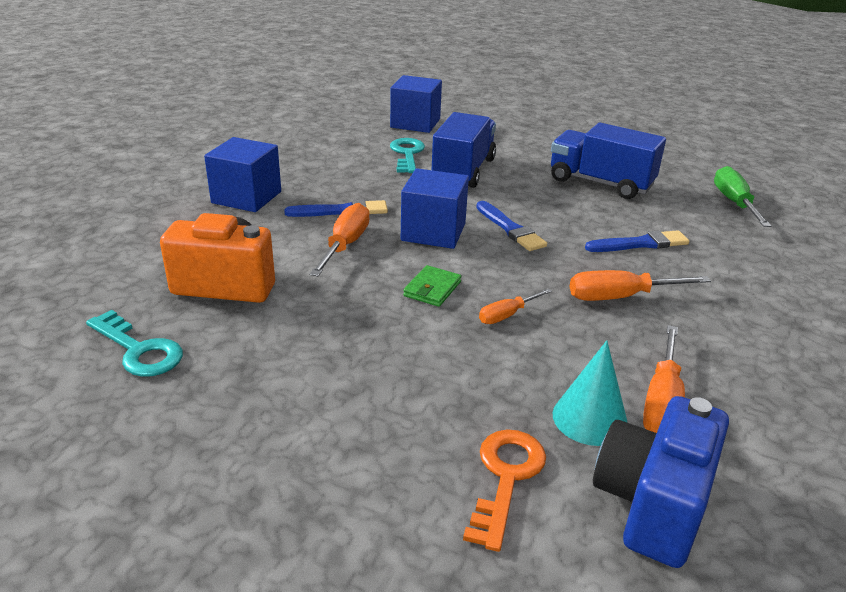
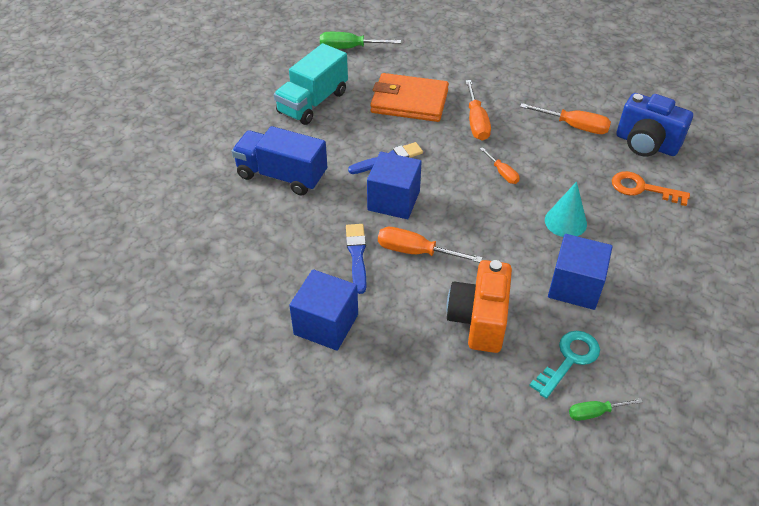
camera: 85 degrees left, 15 degrees up
blue cube [390,75,442,133] -> blue cube moved to [548,234,613,310]
turquoise key [390,138,425,173] -> none
green wallet [403,265,461,307] -> none
blue truck [551,123,666,199] -> turquoise truck [274,43,348,125]
turquoise cone [553,340,628,446] -> turquoise cone moved to [545,182,587,237]
blue brush [585,230,689,252] -> orange wallet [370,73,449,122]
none -> green screwdriver [569,398,643,421]

